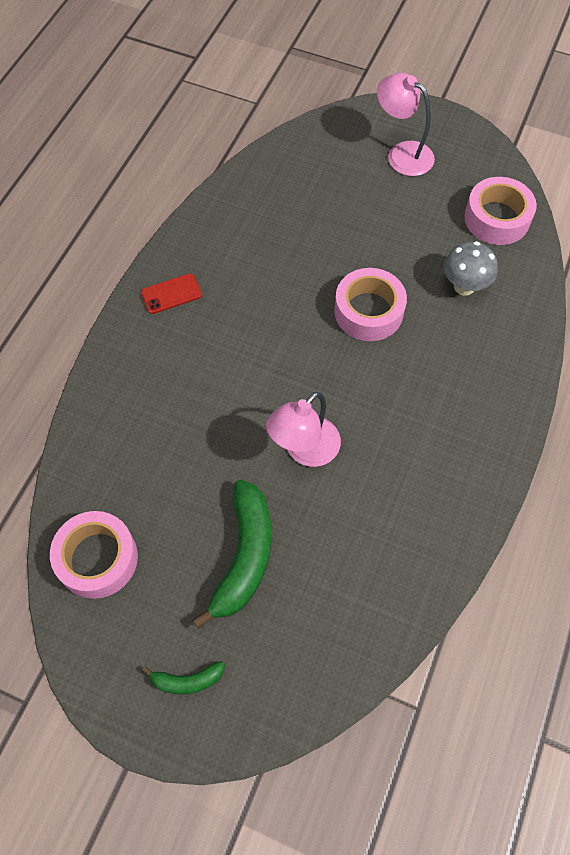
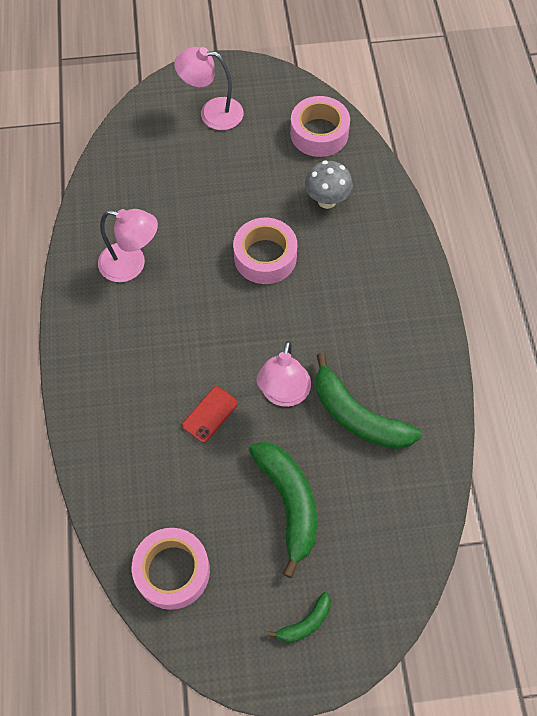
camera: 30 degrees left, 0 degrees up
red phone [141,273,202,314] -> red phone moved to [182,386,238,443]
none -> pink lamp [98,209,158,282]
none -> green banana [315,353,422,449]

